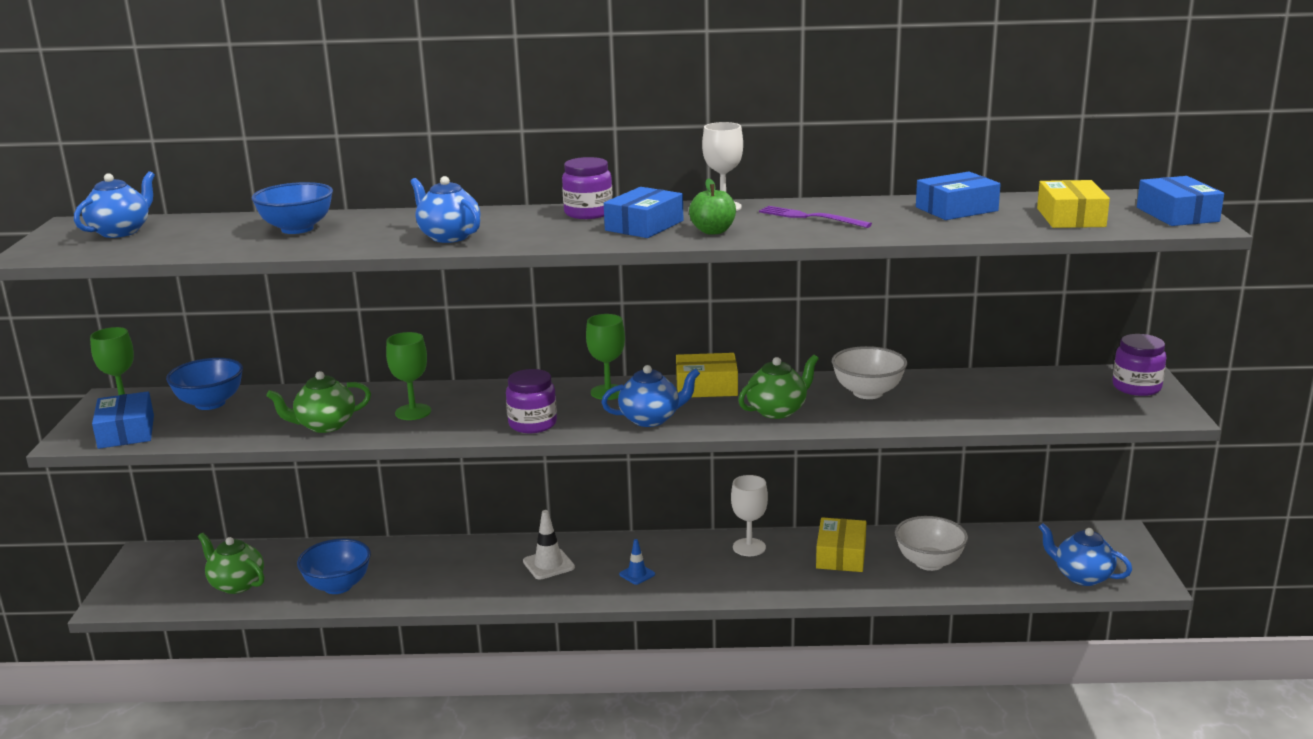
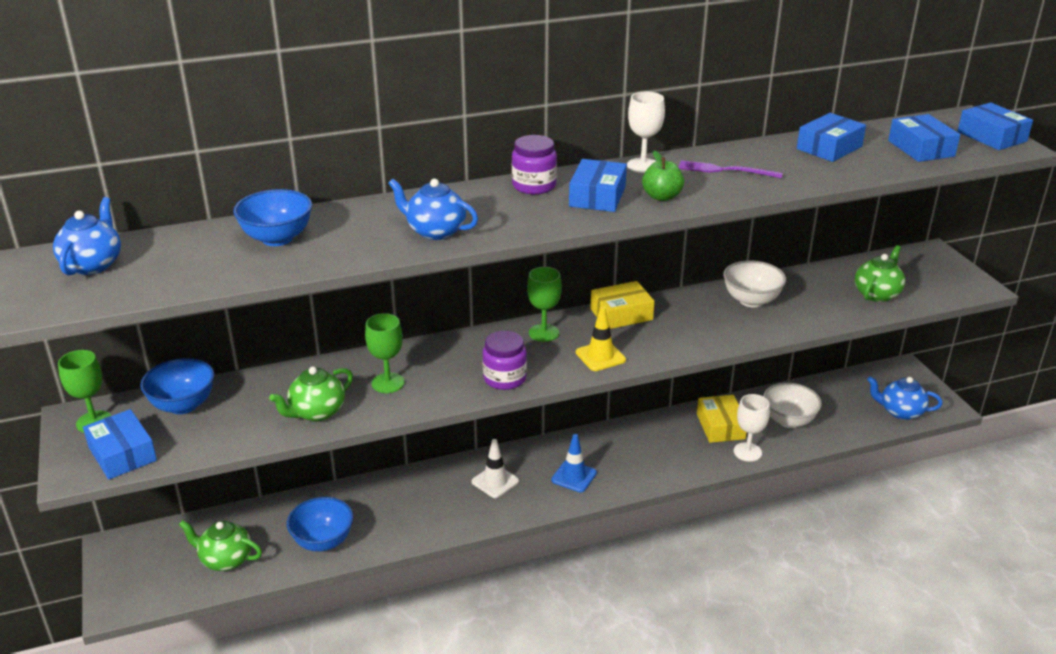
camera: 20 degrees left, 10 degrees up
blue teapot [601,365,700,427] -> yellow traffic cone [576,306,626,371]
blue traffic cone [619,539,655,585] -> blue traffic cone [551,434,597,492], size x1.55
white goblet [731,475,768,556] -> white goblet moved to [734,394,770,462]
green teapot [738,355,819,419] -> green teapot moved to [855,245,905,302]
yellow box [1037,180,1110,228] -> blue box [888,114,960,162]
purple jar [1113,334,1167,396] -> none

